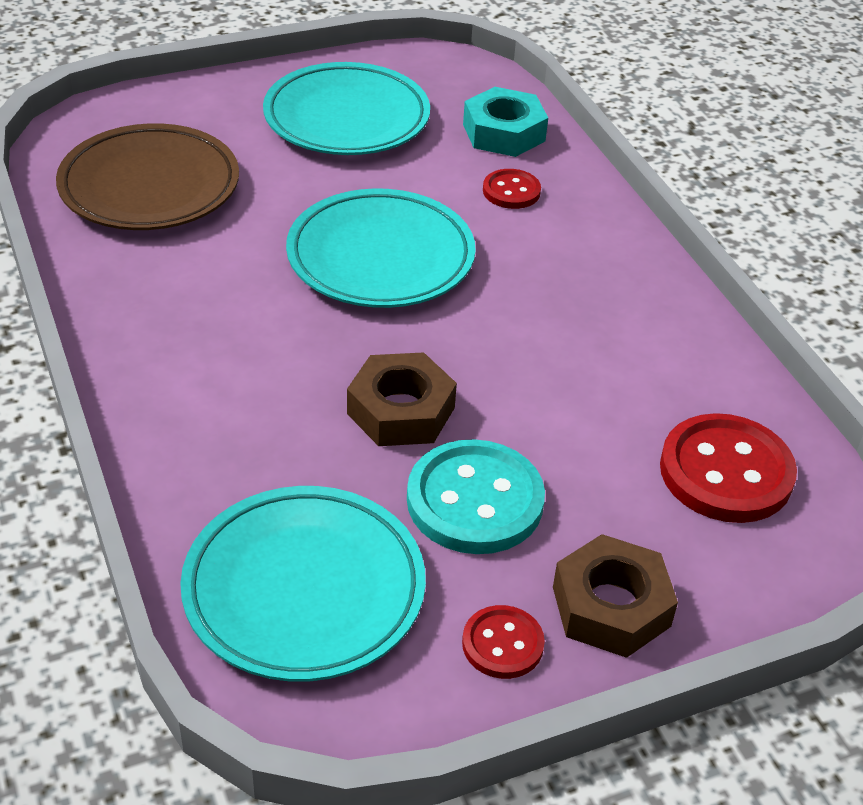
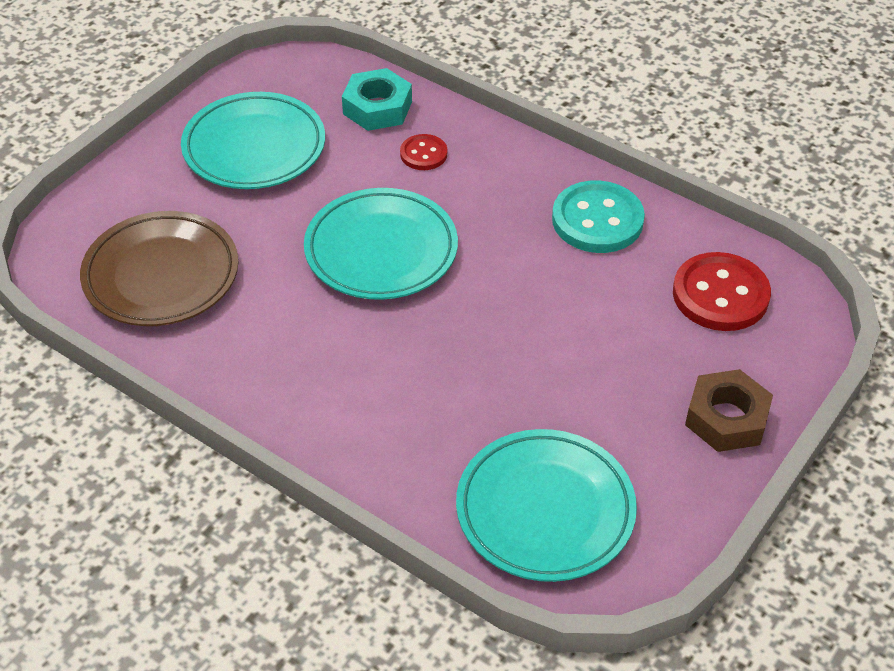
camera: 30 degrees left, 5 degrees up
brown nut [347,352,457,446] -> none
turquoise button [407,439,545,554] -> turquoise button moved to [552,181,645,253]
red button [462,605,545,679] -> none

